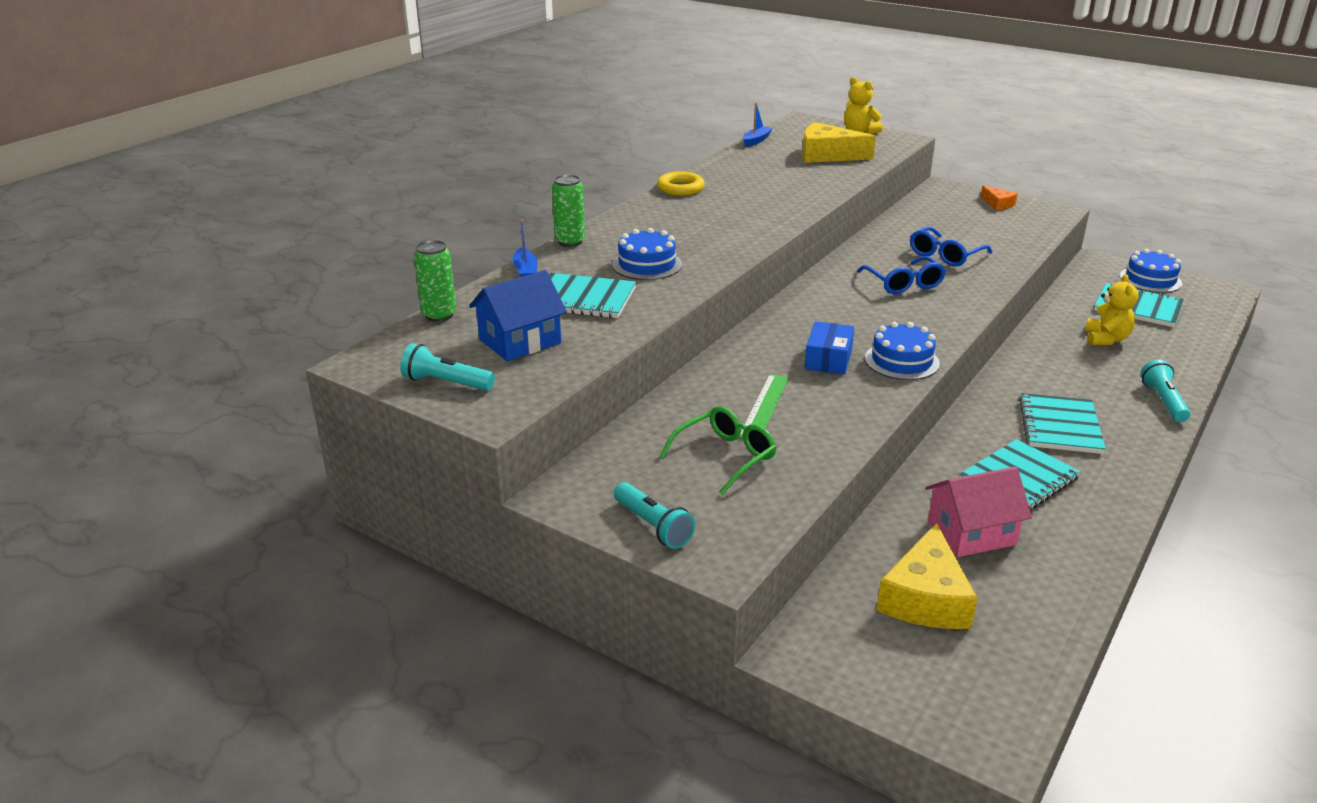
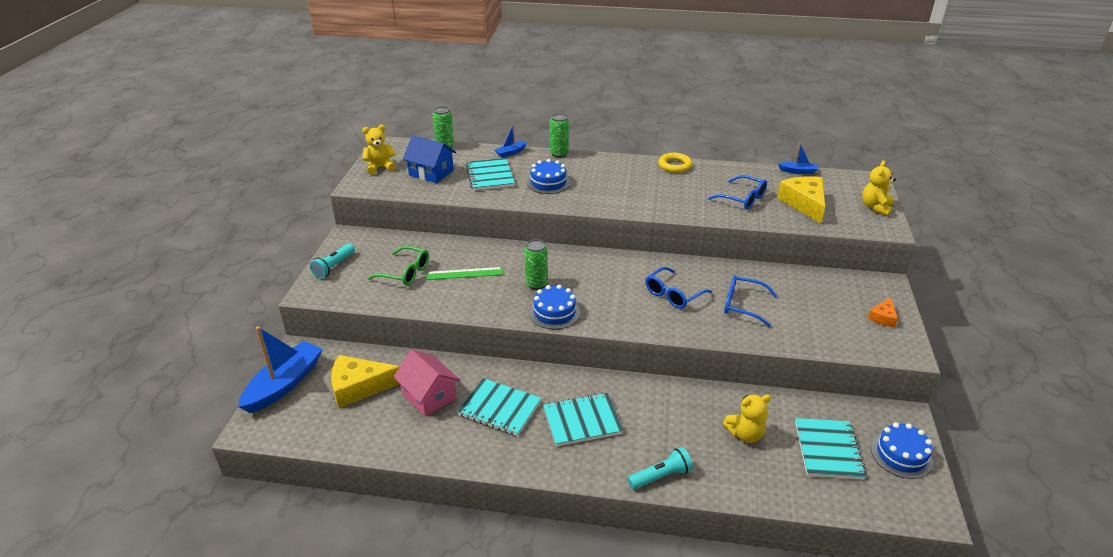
camera: 65 degrees right, 5 degrees up
turquoise flashlight [400,343,495,391] -> yellow teddy bear [362,125,396,175]
blue box [805,321,854,375] -> green can [525,239,548,290]
none -> blue boat [238,326,323,413]
none -> blue glasses [708,175,767,209]

